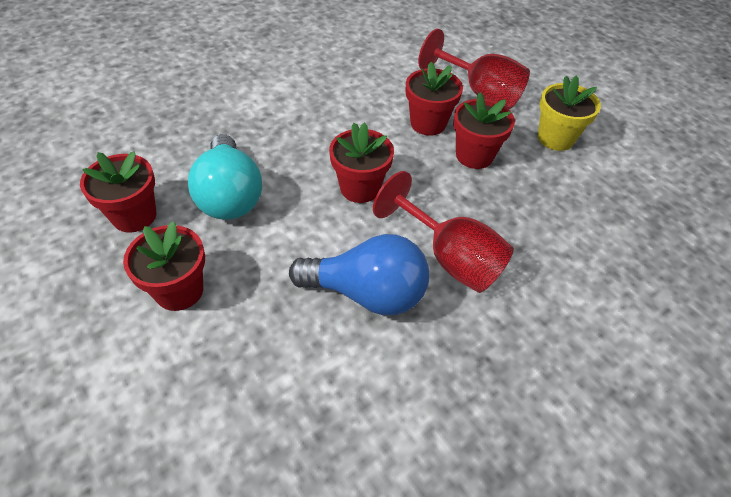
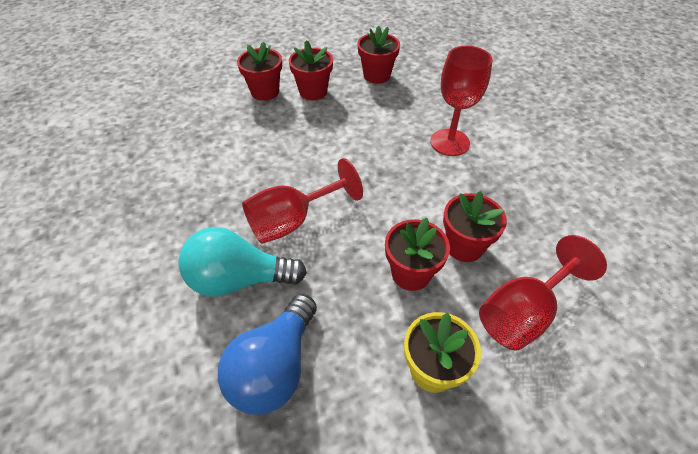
camera: 105 degrees right, 0 degrees up
turquoise light bulb [188,134,262,220] -> turquoise light bulb moved to [178,227,307,297]
blue light bulb [289,234,429,315] -> blue light bulb moved to [218,294,317,415]
red flower pot [329,123,394,203] -> red flower pot moved to [237,41,282,101]
none -> red goblet [431,46,493,156]

